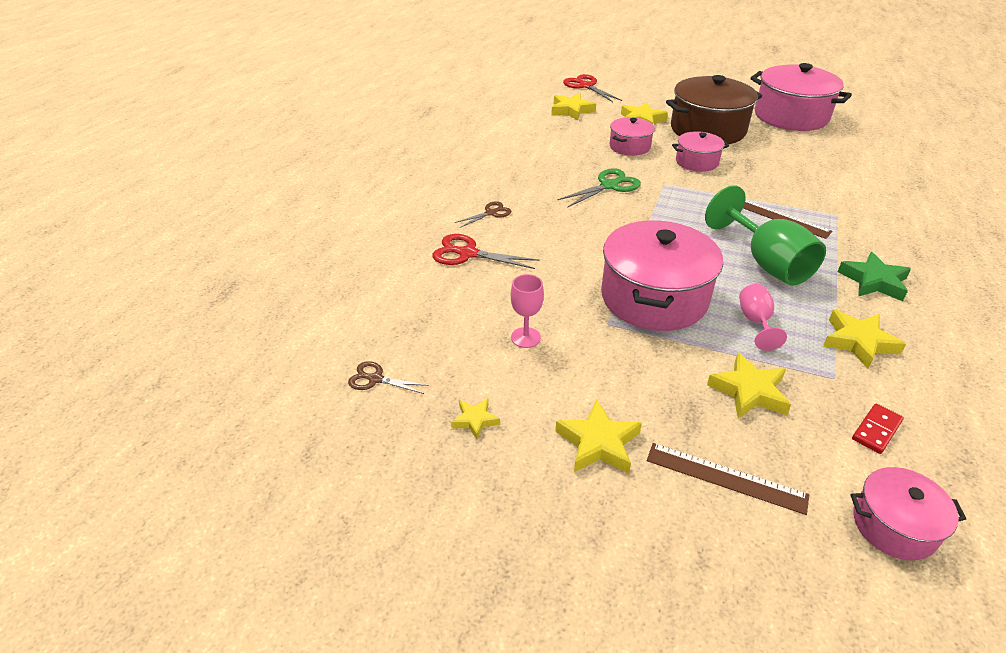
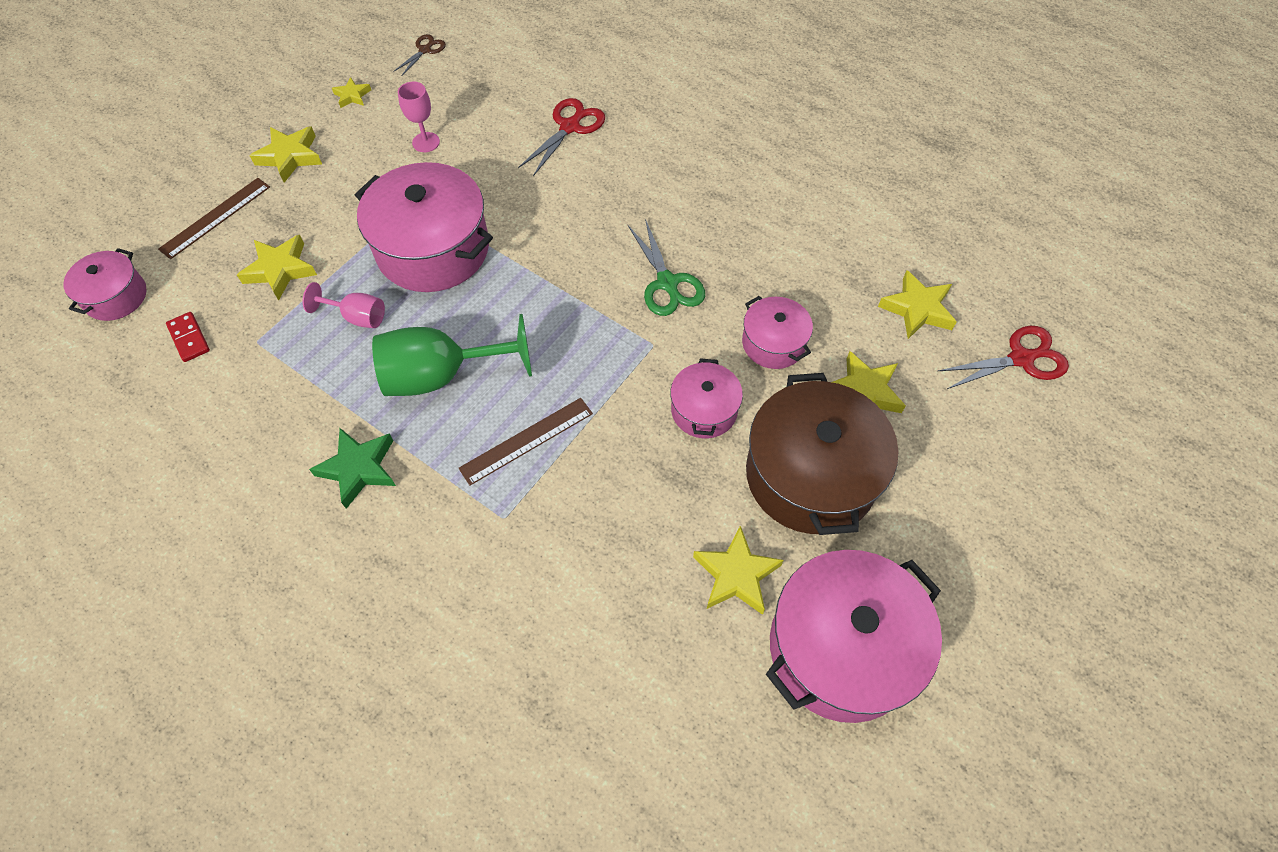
camera: 105 degrees right, 20 degrees up
brown scissors [455,201,512,228] -> none
yellow star [823,310,906,369] -> yellow star moved to [693,526,784,615]

